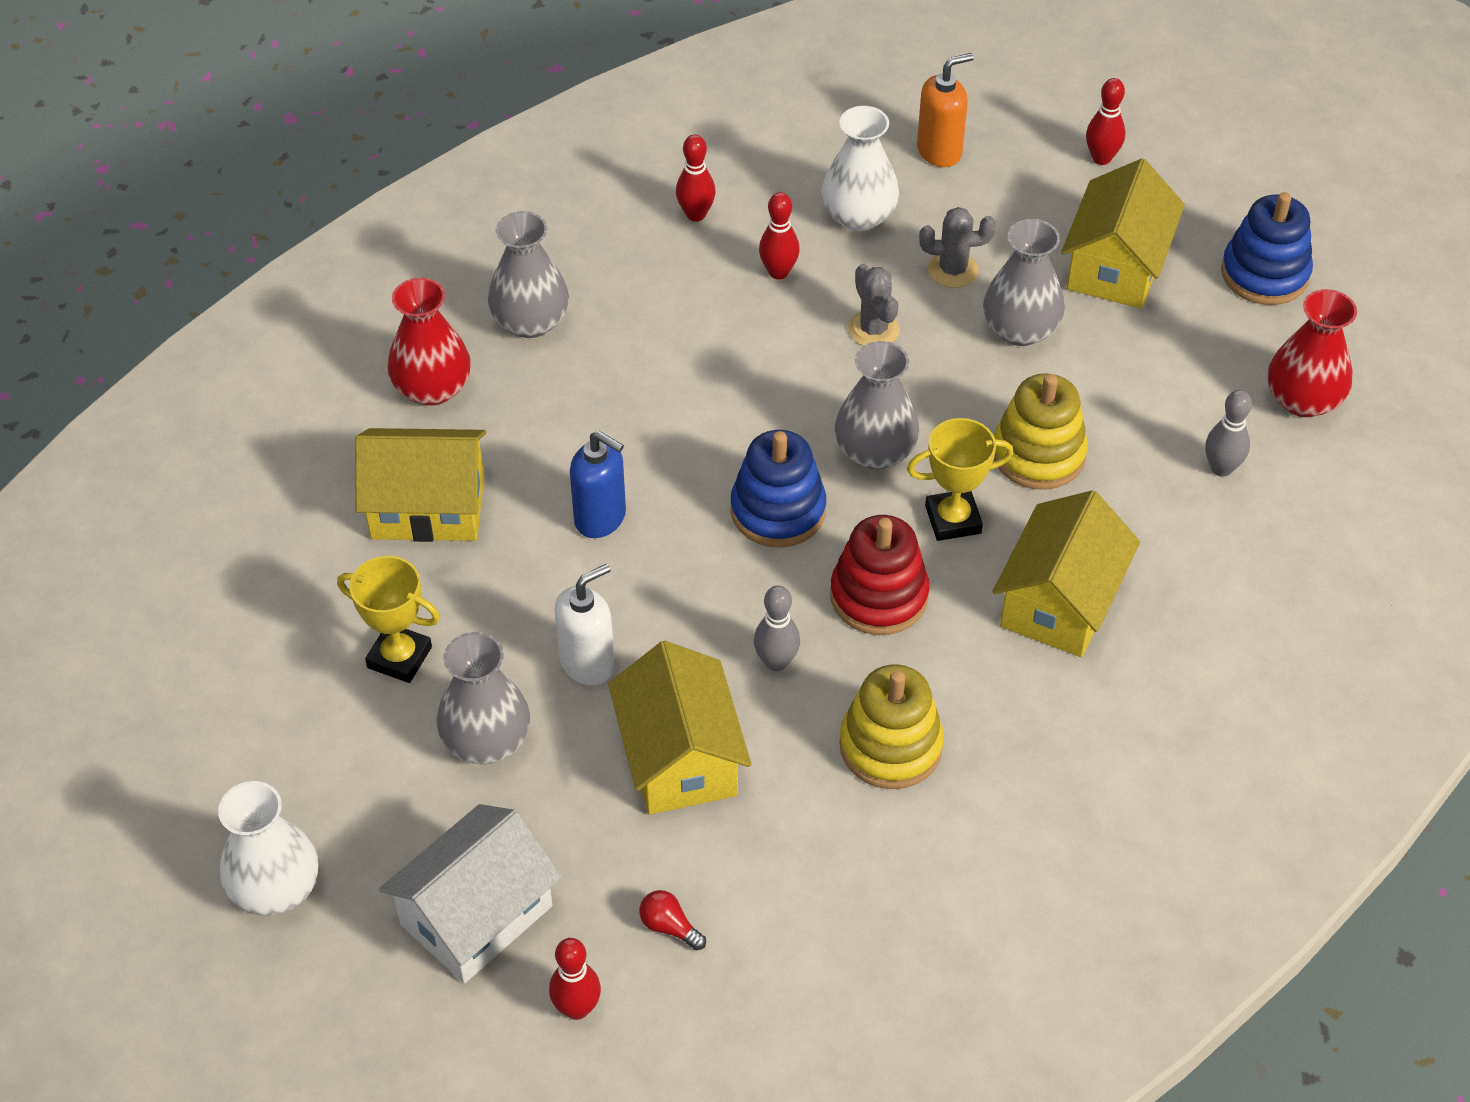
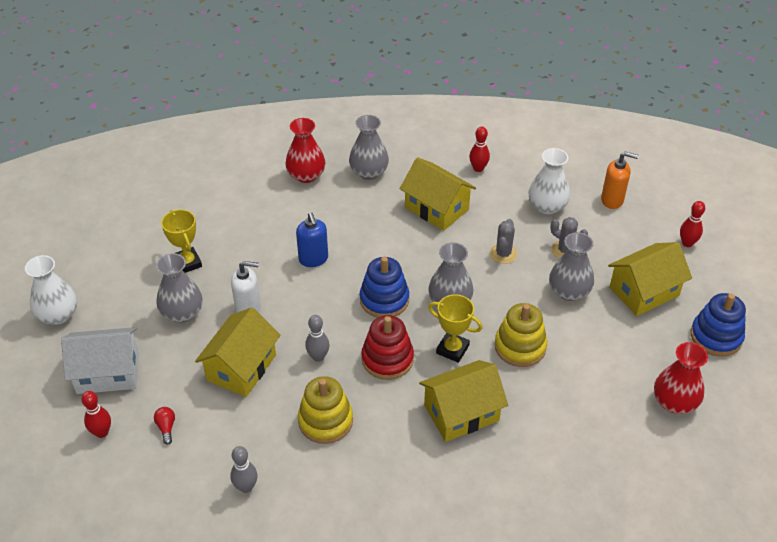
camera: 40 degrees right, 5 degrees down
yellow house [355,428,486,542] -> yellow house moved to [400,157,476,231]
red bowling pin [759,192,800,279] -> none
grey bowling pin [1205,390,1252,477] -> grey bowling pin moved to [230,446,258,493]

